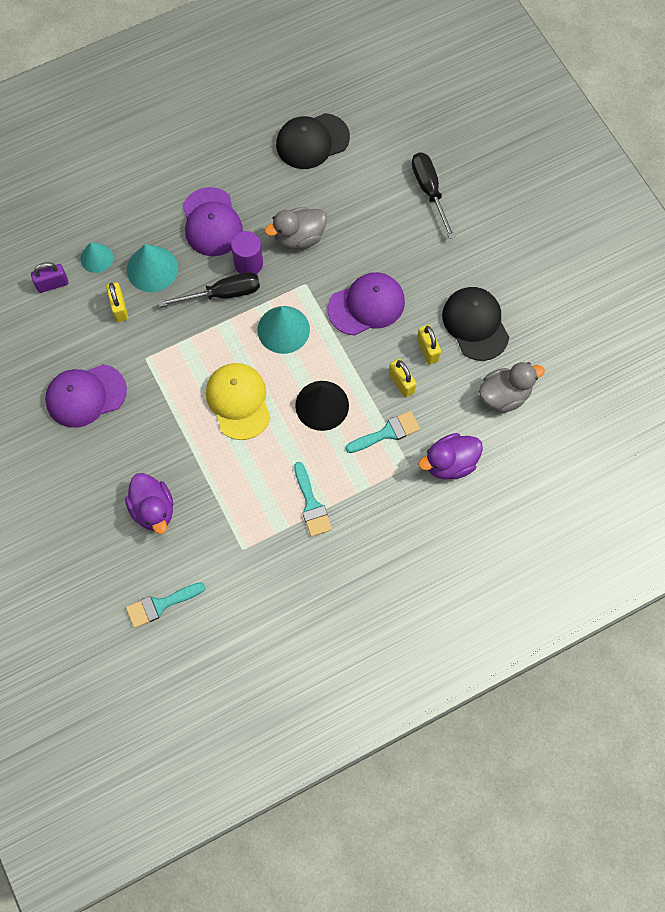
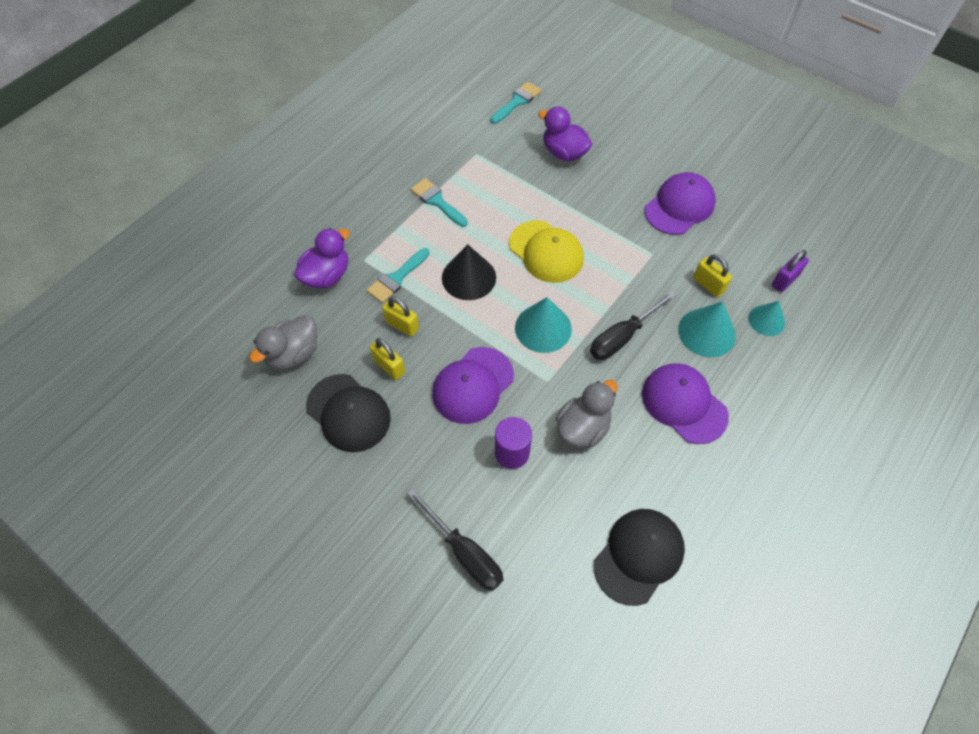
camera: 155 degrees right, 10 degrees down
purple cylinder [231,231,263,274] -> purple cylinder moved to [495,417,532,469]

